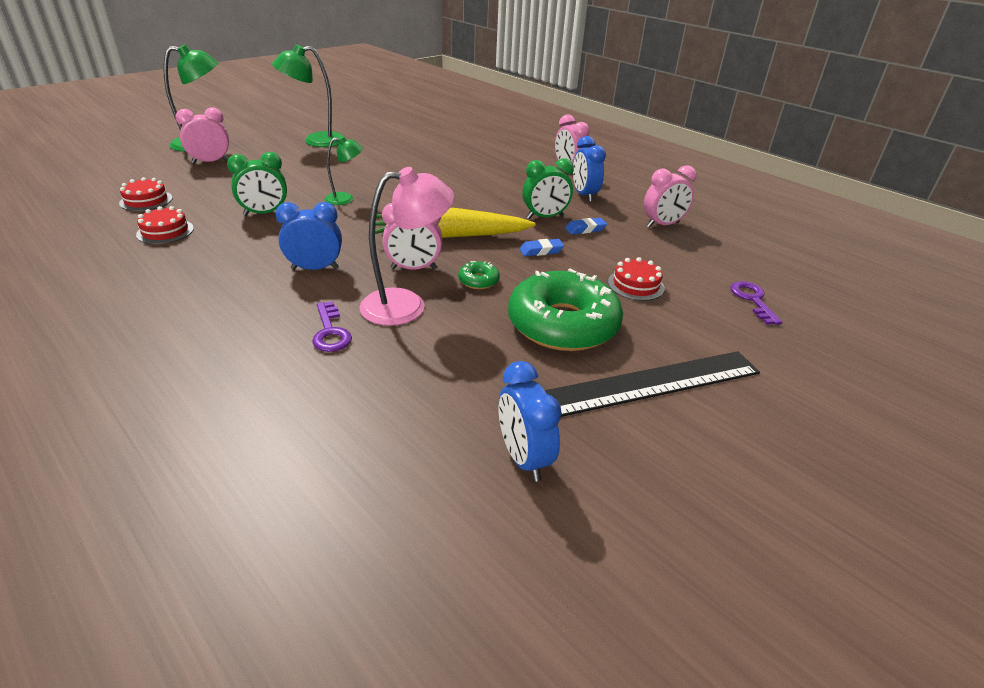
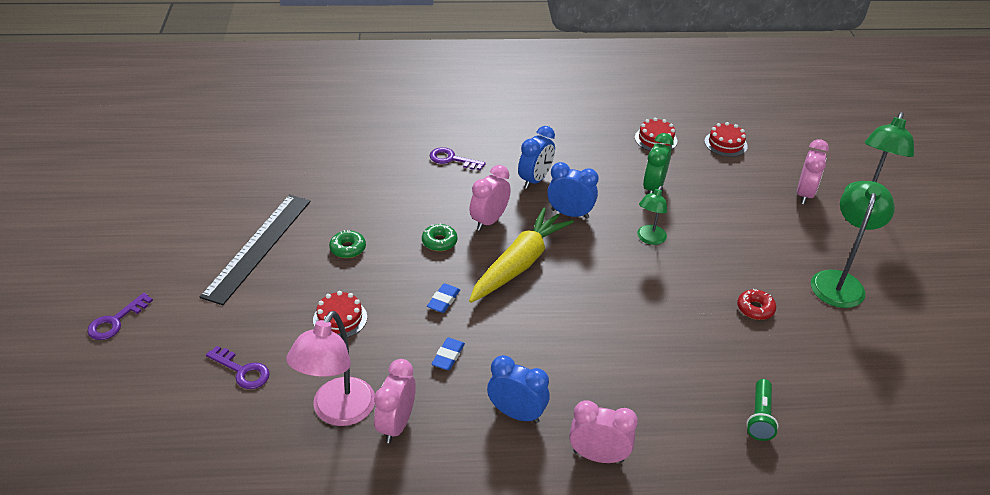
camera: 130 degrees right, 5 degrees up
pink lamp [360,167,454,326] -> pink lamp moved to [286,311,375,426]
blue clock [499,361,562,482] -> blue clock moved to [547,162,599,219]
green donut [508,268,623,351] -> green donut [329,230,366,258], size x0.40
green clock [522,158,574,219] -> none
none -> purple key [87,293,153,340]
none -> red donut [737,289,776,320]
none -> green flashlight [746,379,778,441]

